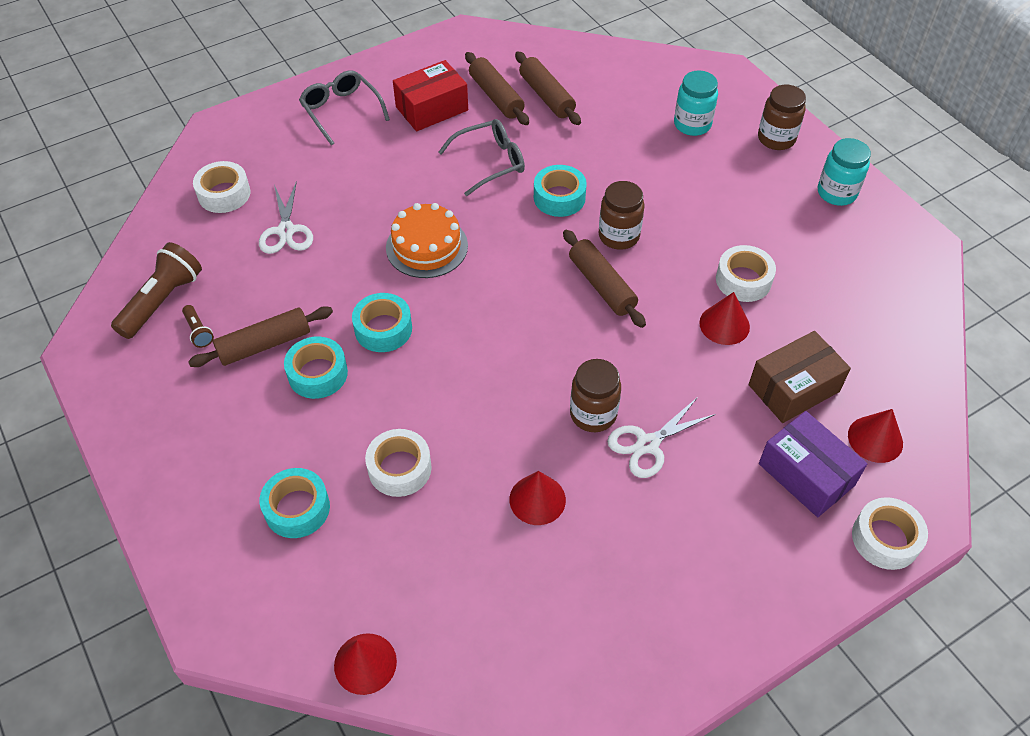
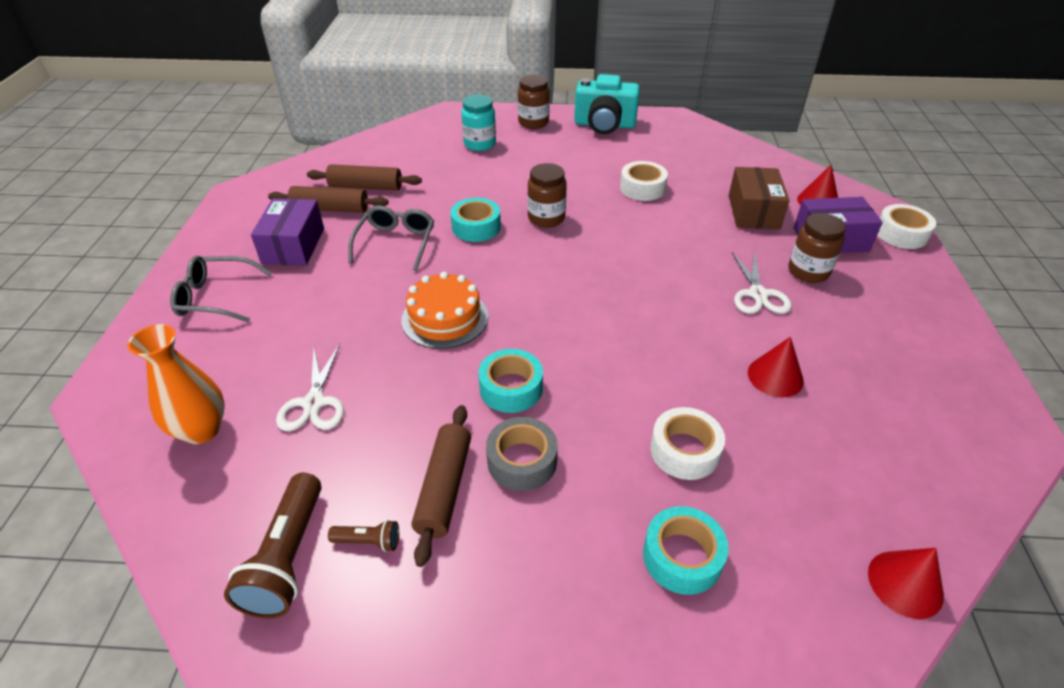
camera: 55 degrees left, 10 degrees down
brown flashlight [111,242,202,339] -> brown flashlight turned 150 degrees counterclockwise [224,473,322,619]
white tape [193,161,251,213] -> orange vase [127,324,225,444]
white scissors [259,181,313,254] -> white scissors turned 60 degrees clockwise [276,344,344,431]
turquoise tape [284,337,348,399] -> grey tape [486,417,558,491]
red box [393,60,468,131] -> purple box [251,198,324,266]
brown rolling pin [563,230,646,328] -> none
brown jar [570,359,621,432] -> brown jar moved to [788,213,846,283]
red cone [699,292,750,345] -> none
turquoise jar [818,138,871,206] -> turquoise camera [574,74,640,134]

